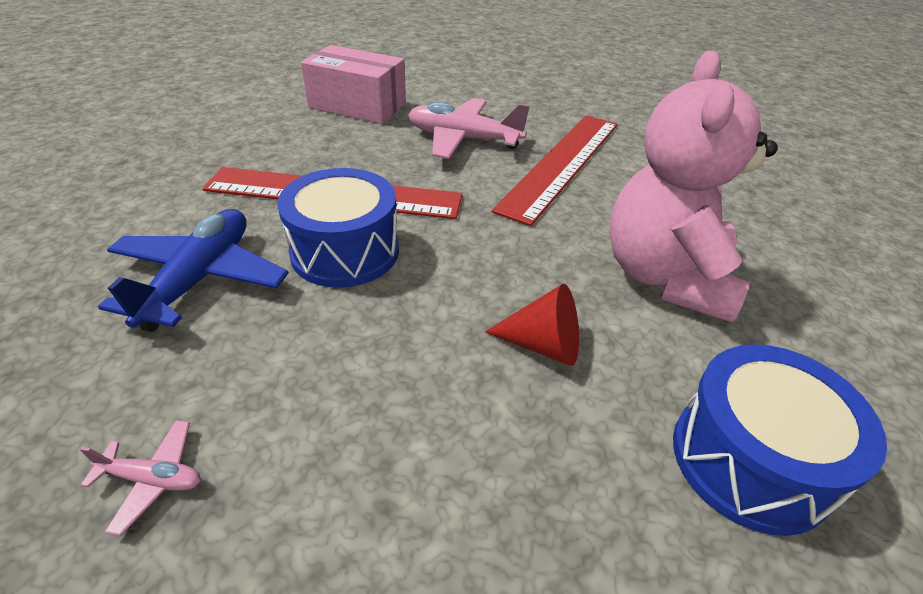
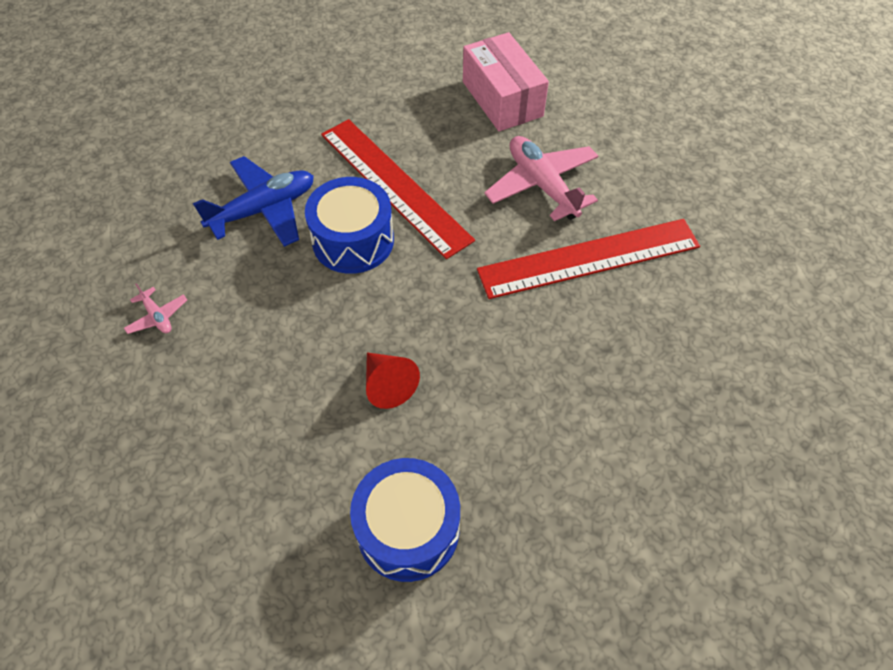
camera: 45 degrees right, 15 degrees up
pink teddy bear [609,51,778,323] -> none

